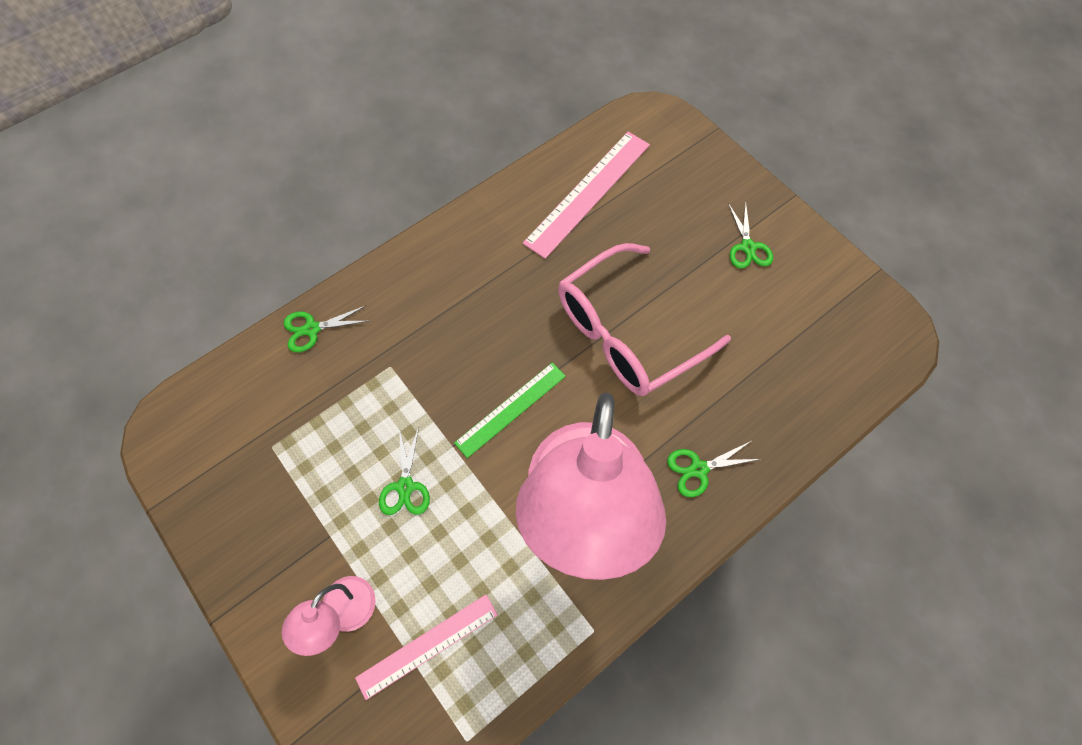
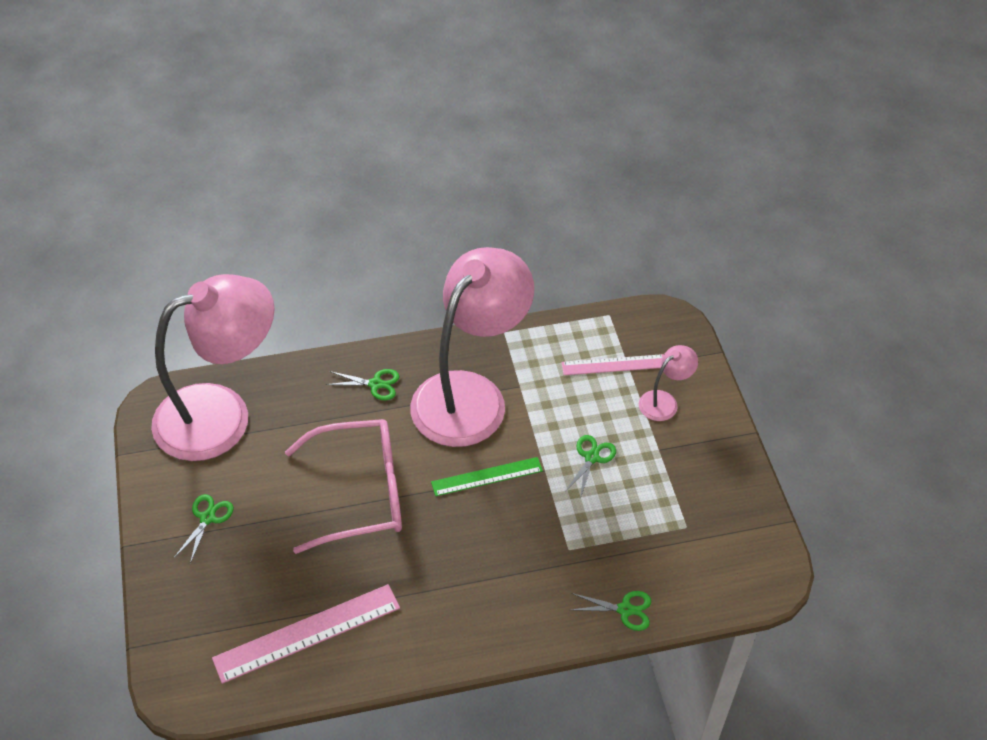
camera: 155 degrees left, 15 degrees down
none -> pink lamp [151,274,275,461]

